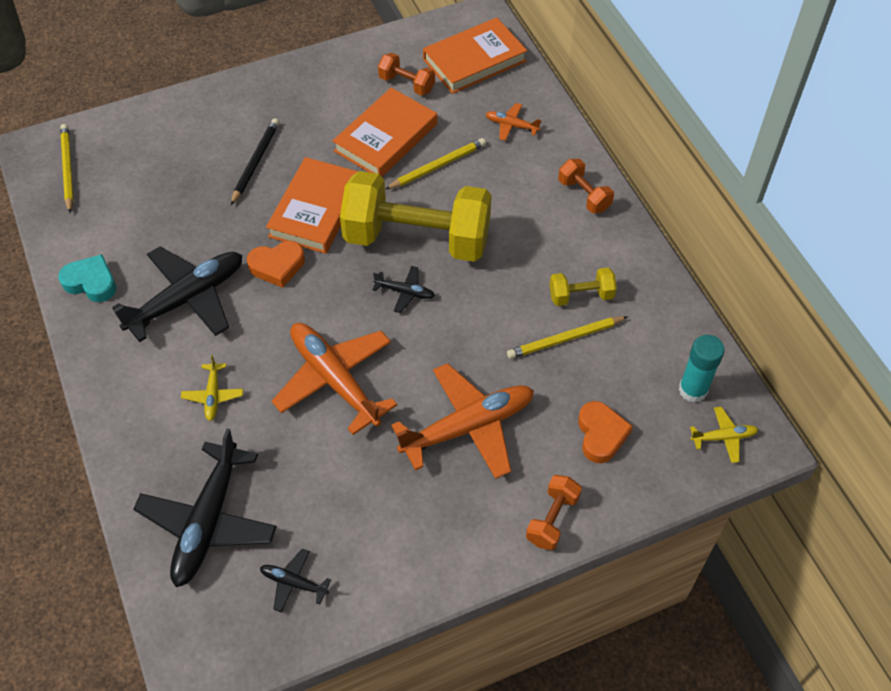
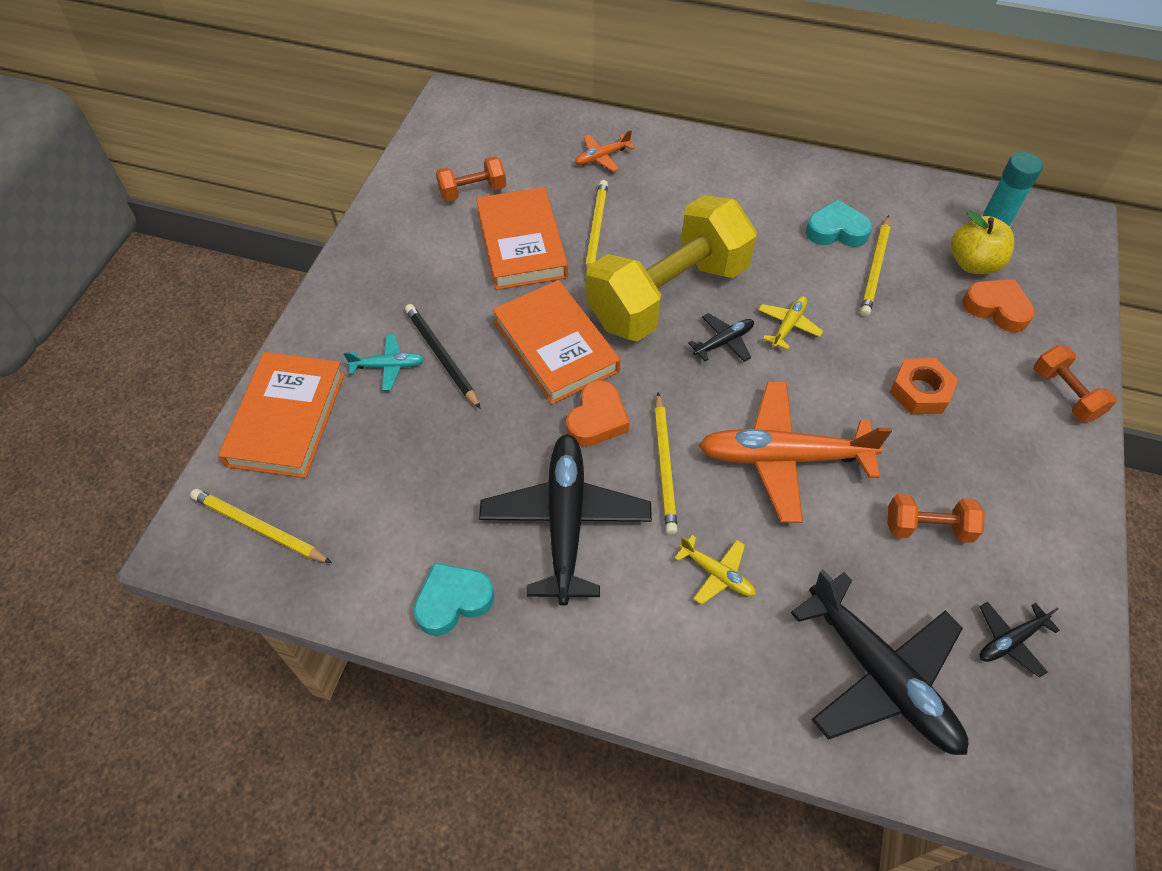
camera: 50 degrees left, 0 degrees up
orange plane [391,363,534,479] -> orange nut [890,358,958,414]
orange book [423,17,527,94] -> orange book moved to [218,352,345,478]
yellow dumbbell [550,267,617,306] -> turquoise heart [806,199,872,247]
orange dumbbell [558,159,614,213] -> orange dumbbell moved to [887,494,985,543]
yellow plane [690,407,758,463] -> yellow plane moved to [758,296,823,350]
none -> turquoise plane [344,334,424,391]
none -> yellow pencil [654,392,678,535]
none -> yellow apple [951,211,1014,274]

